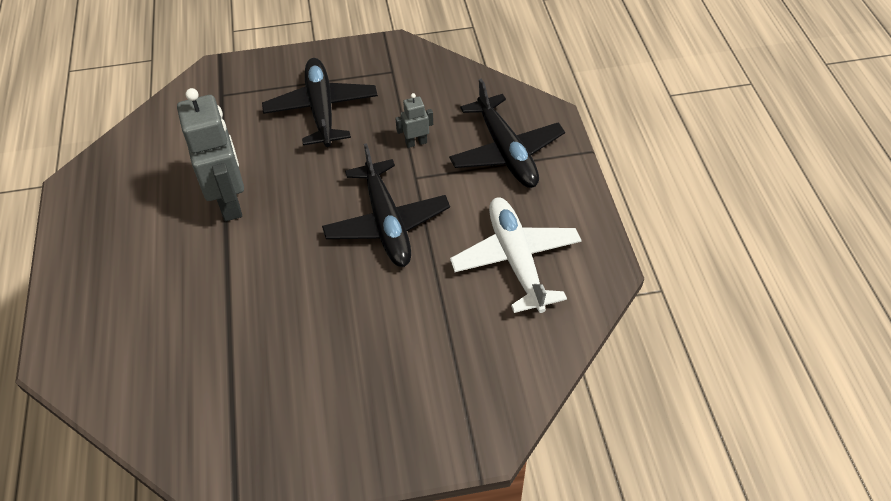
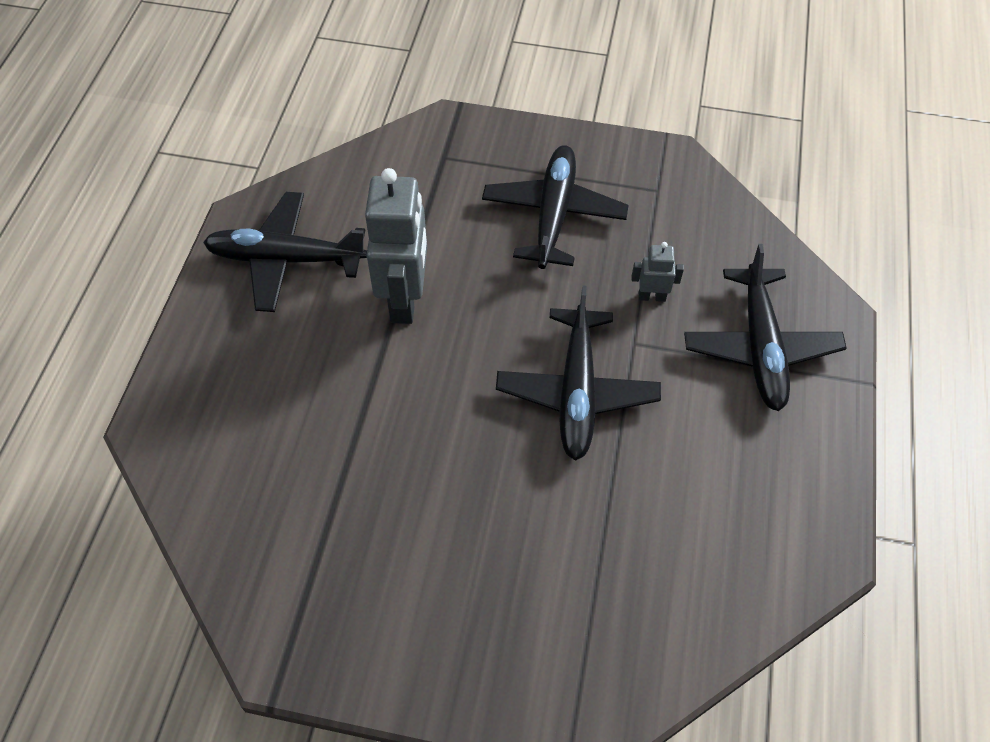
camera: 20 degrees right, 5 degrees up
white plane [450,197,582,313] -> none
none -> black plane [203,192,367,312]

